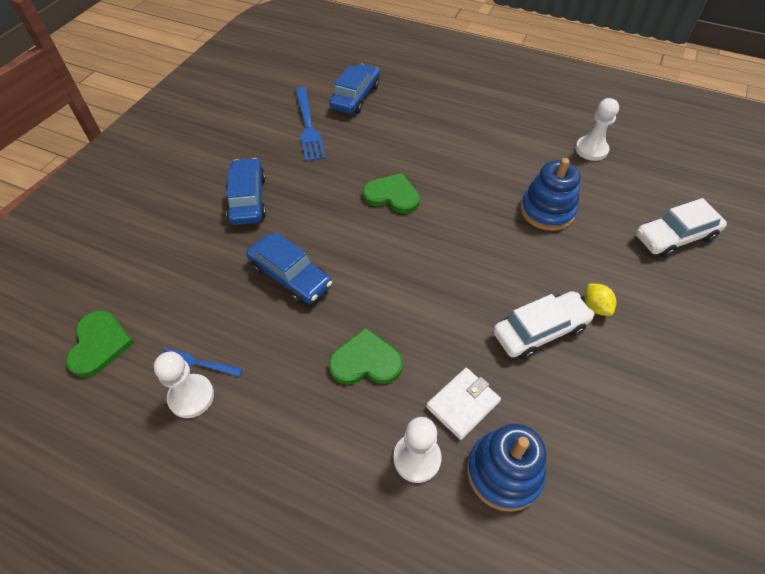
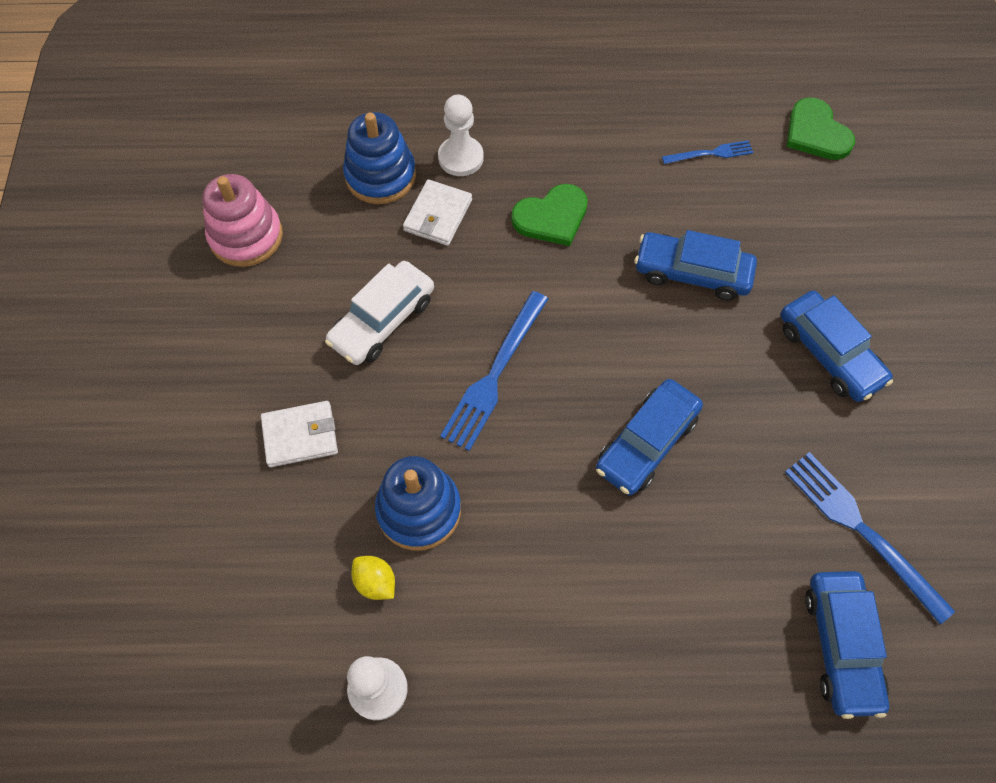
camera: 155 degrees right, 10 degrees up
white pawn [154,351,214,418] -> none
green heart [363,173,420,214] -> blue car [596,379,703,495]
yellow lemon [585,283,617,316] -> yellow lemon moved to [351,556,395,600]
white car [636,198,727,258] -> none
none -> pink stacking toy [202,174,283,267]
none -> white wallet [261,401,338,467]
none -> blue fork [440,291,548,451]

